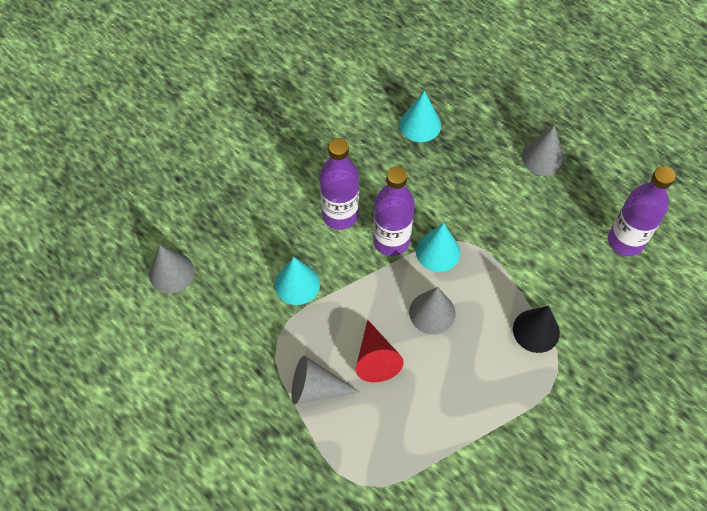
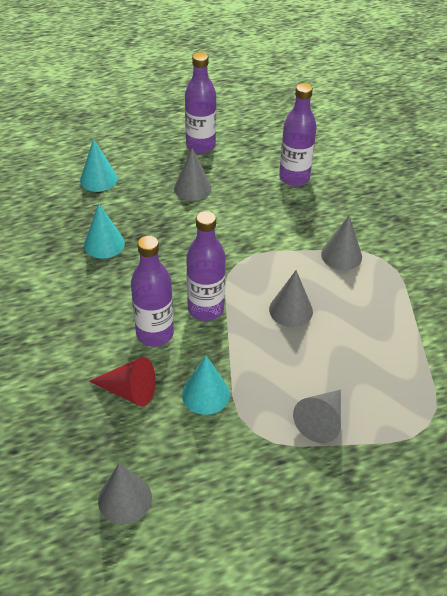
camera: 65 degrees left, 15 degrees down
red cone [356,320,404,382] -> red cone moved to [89,357,156,407]
turquoise cone [416,223,461,272] -> turquoise cone moved to [80,139,118,192]
black cone [513,306,560,353] -> grey cone [321,215,362,270]
none -> purple bottle [185,52,216,154]

